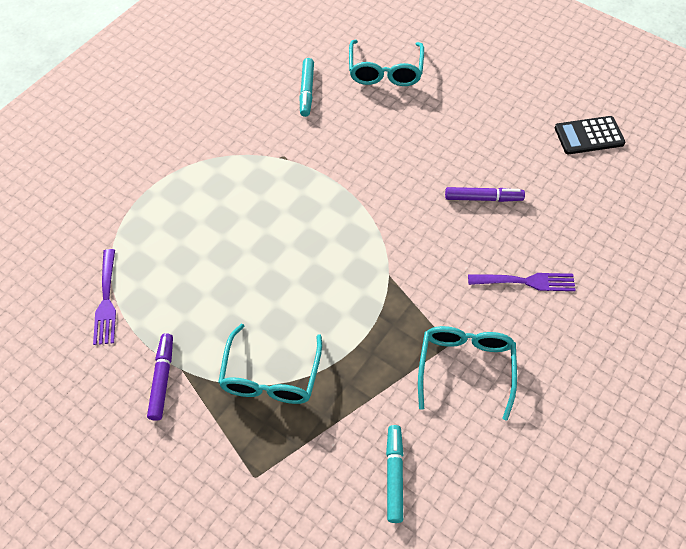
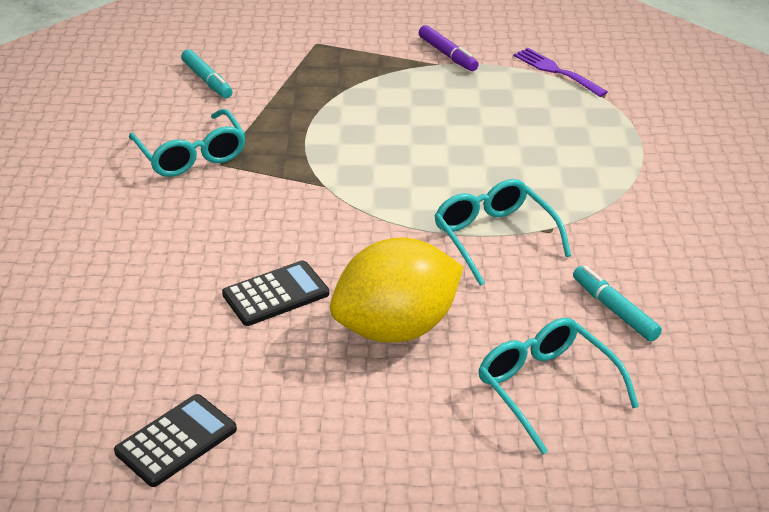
camera: 145 degrees right, 20 degrees down
turquoise glasses [218,324,322,404] -> turquoise glasses moved to [434,179,571,286]
purple marker [445,187,525,202] -> black calculator [222,260,329,326]
purple fork [468,273,576,291] -> none
none -> yellow lemon [330,237,464,343]

